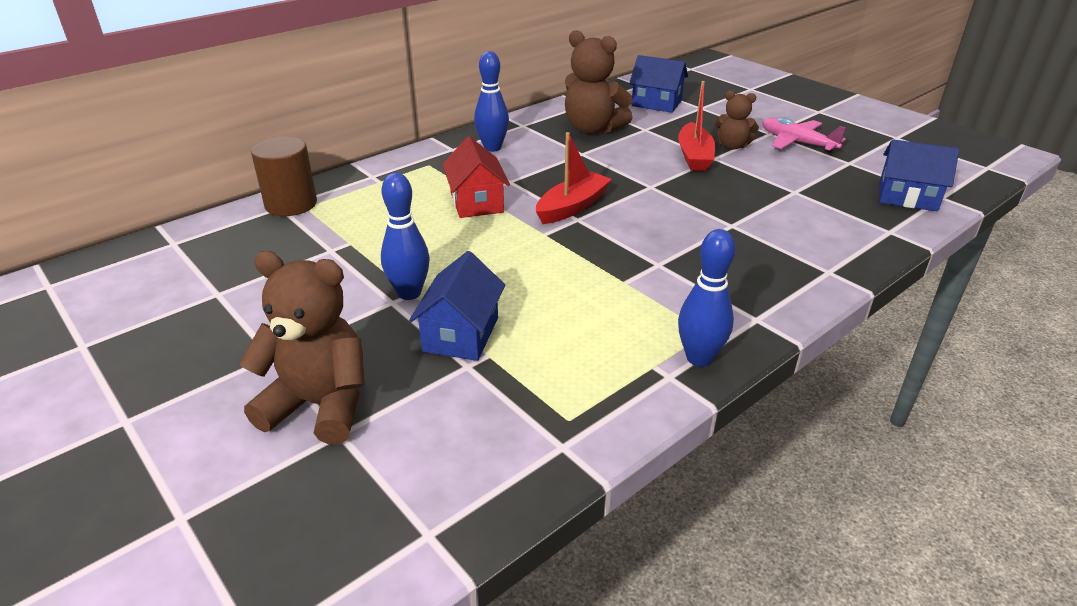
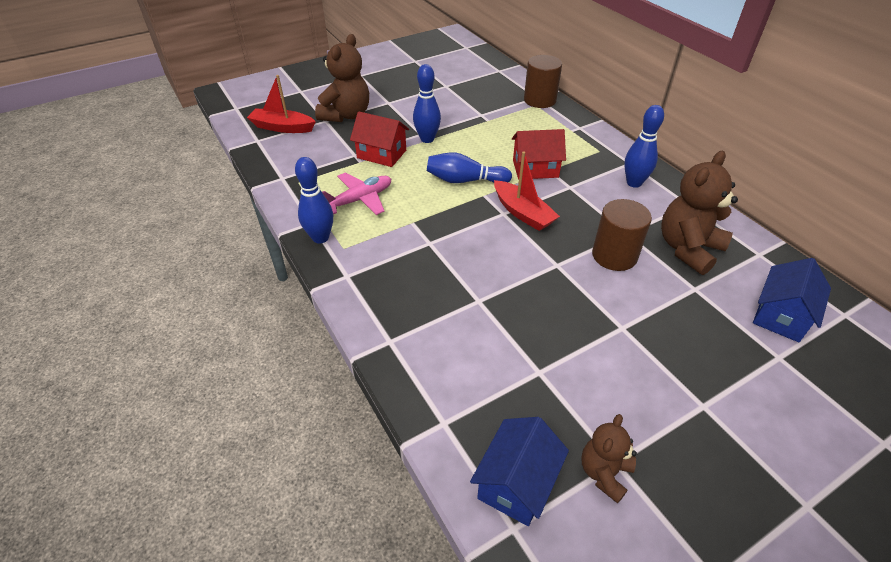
camera: 100 degrees right, 10 degrees up
blue house [409,251,505,361] -> red house [350,111,409,167]
red boat [678,81,715,171] -> red boat moved to [247,75,316,133]
brown teddy bear [715,90,759,149] -> brown teddy bear moved to [581,414,637,504]
pink plane [762,117,846,153] -> pink plane moved to [322,173,391,215]
none -> blue bowling pin [427,152,512,183]
none -> brown cylinder [592,199,652,271]

